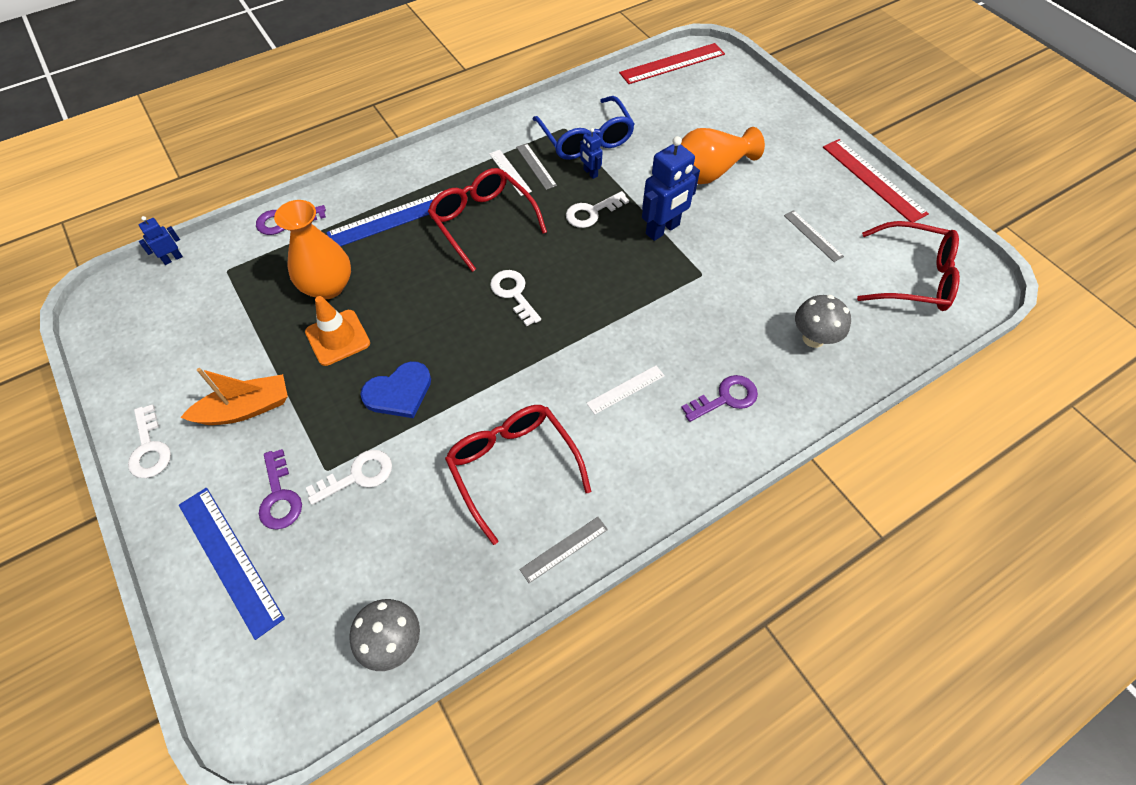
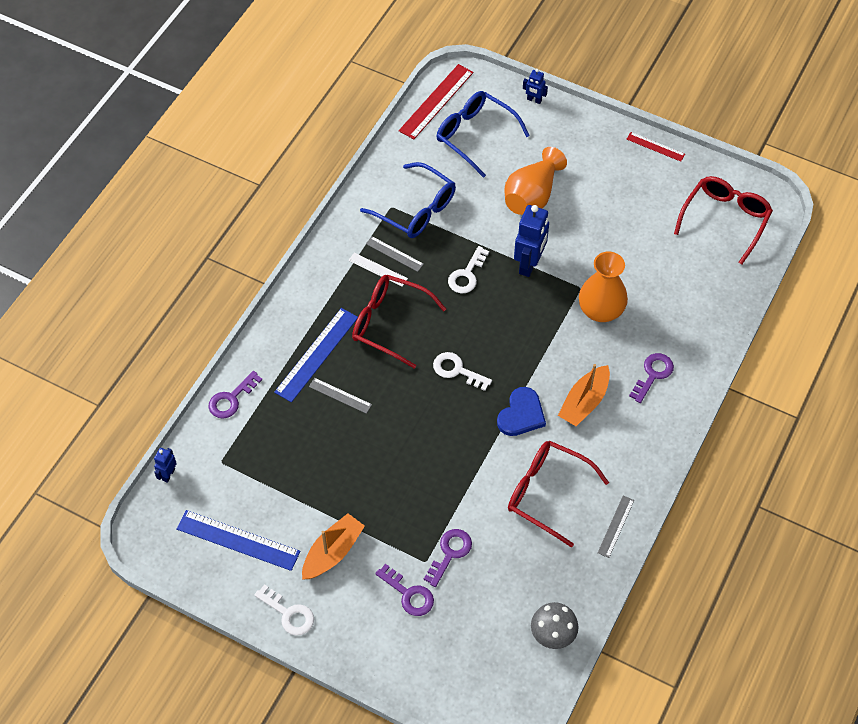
camera: 30 degrees left, 0 degrees up
blue ruler [179,488,285,640] -> blue ruler moved to [176,510,300,571]
orange vase [274,200,351,299] -> orange vase moved to [579,251,628,322]
orange traffic cone [305,296,370,366] -> none
white key [306,450,392,505] -> purple key [424,529,472,587]
blue heart [360,361,431,418] -> blue heart moved to [497,387,546,436]
blue robot [580,128,603,179] -> blue robot moved to [523,69,548,104]
white ruler [587,366,665,414] -> orange boat [558,364,610,426]
grey ruler [784,210,844,262] -> grey ruler moved to [309,378,372,414]
grey mushroom [795,295,851,348] -> none
red ruler [823,139,929,222] -> red ruler [627,132,685,162], size x0.55
red glasses [857,221,960,311] -> red glasses turned 45 degrees counterclockwise [674,176,773,264]
none -> blue glasses [436,91,530,178]

